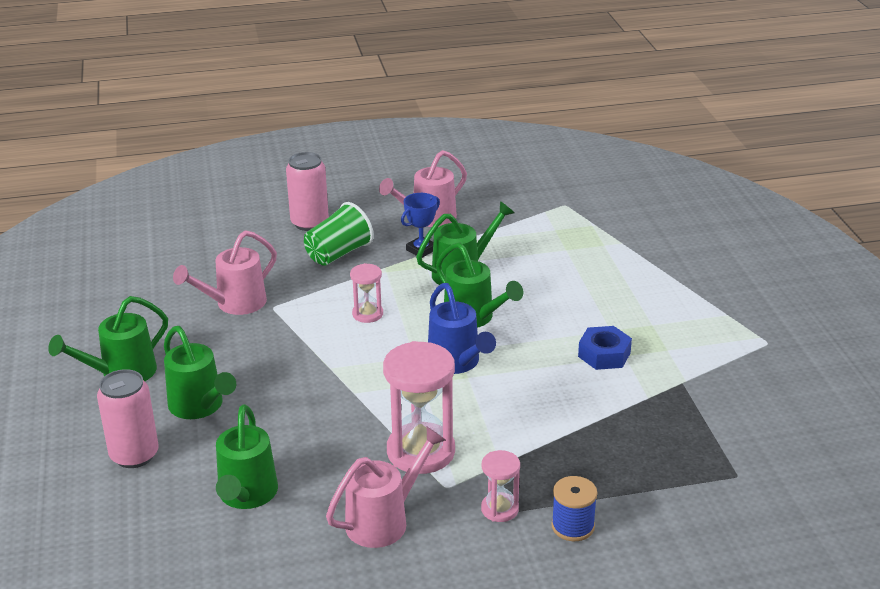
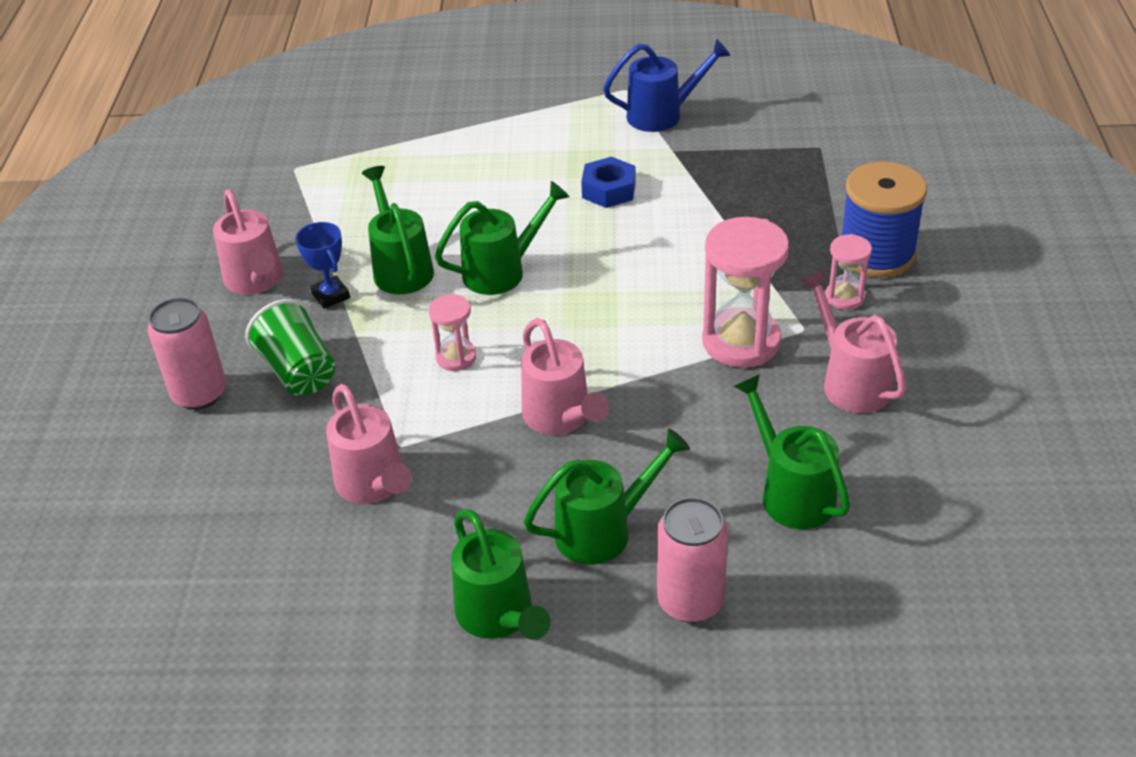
camera: 75 degrees left, 10 degrees up
green watering can [216,404,278,509] -> green watering can turned 135 degrees counterclockwise [734,374,851,529]
blue watering can [428,283,496,374] -> blue watering can moved to [603,39,731,132]
blue spool [551,476,597,541] -> blue spool [842,161,927,278], size x1.78
none -> pink watering can [521,318,609,435]

